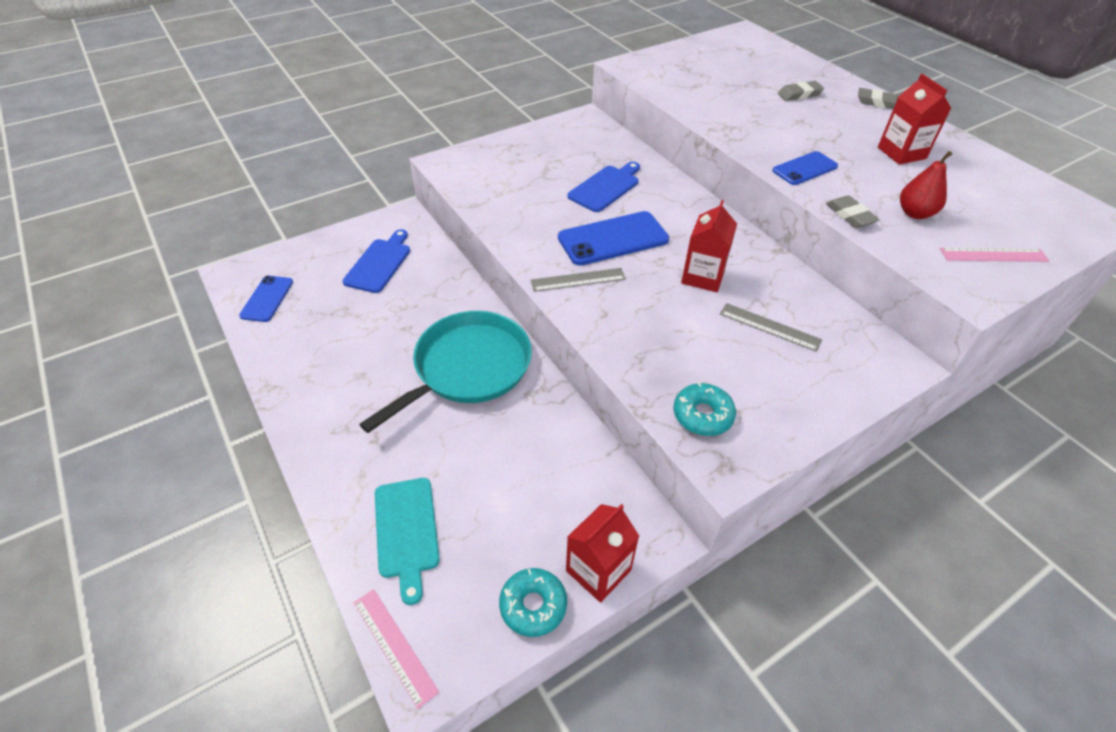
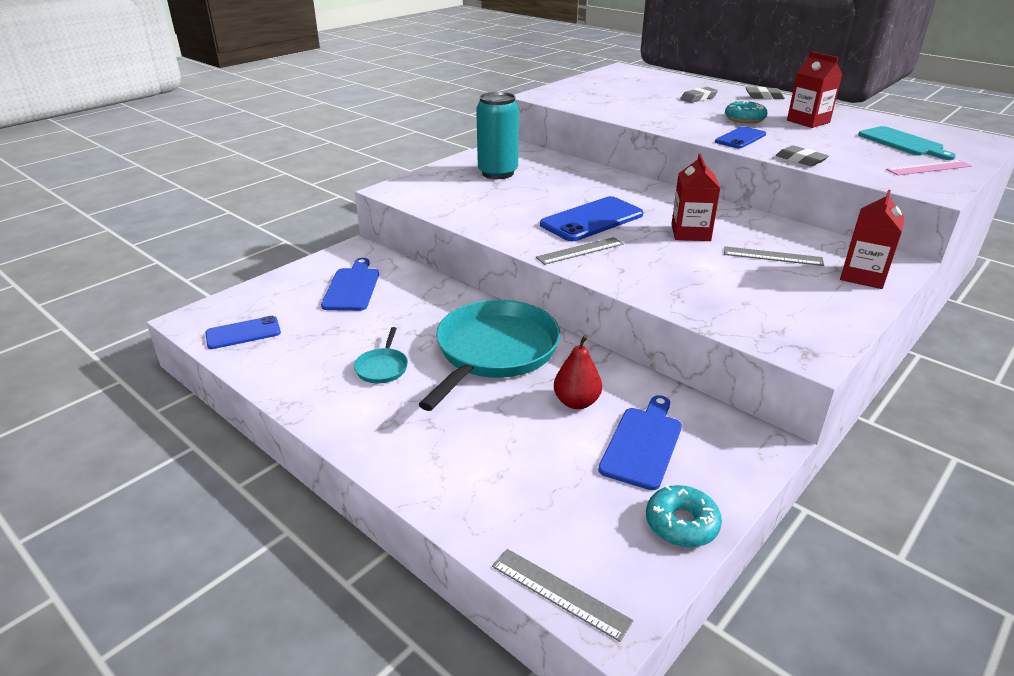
camera: 15 degrees left, 15 degrees down
blue phone [239,276,293,322] -> blue phone turned 75 degrees clockwise [205,316,281,349]
pink ruler [354,589,439,709] -> grey ruler [492,549,634,642]
turquoise cutting board [375,478,440,605] -> turquoise cutting board moved to [858,126,956,160]
red carton [566,504,639,603] -> red carton moved to [840,190,905,289]
blue cutting board [567,162,640,212] -> blue cutting board moved to [598,395,682,490]
turquoise donut [673,382,736,436] -> turquoise donut moved to [725,101,768,124]
red pear [900,151,952,219] -> red pear moved to [554,335,602,409]
none -> turquoise pan [354,327,408,383]
none -> turquoise can [476,92,519,179]

